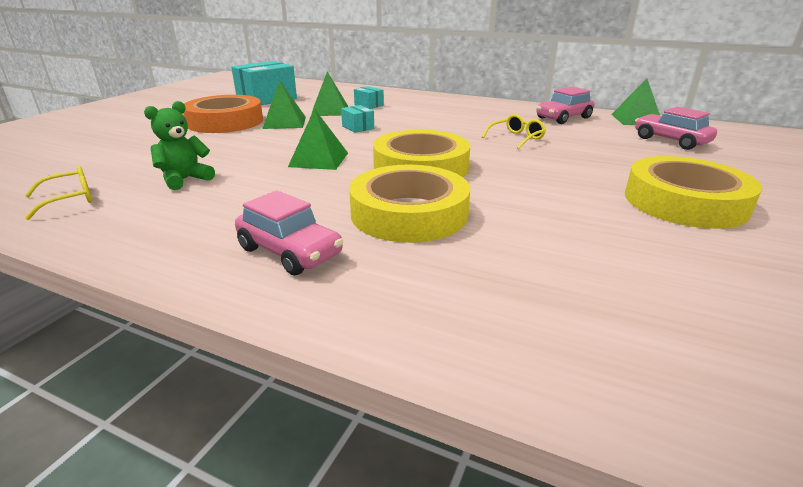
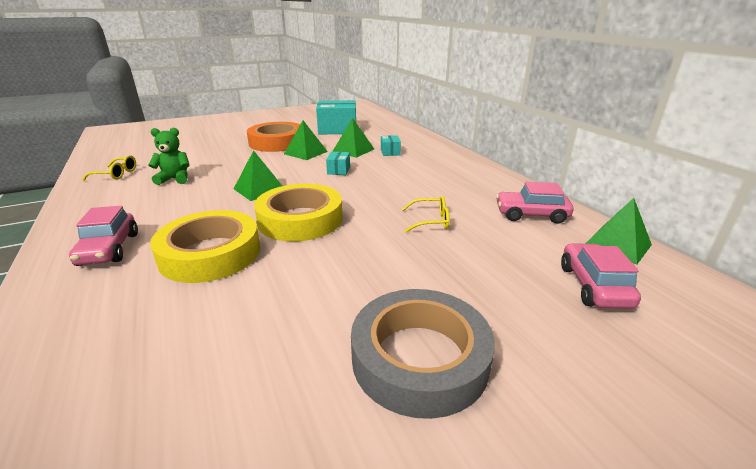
camera: 40 degrees right, 0 degrees up
yellow tape [625,156,762,229] -> grey tape [351,289,495,419]

